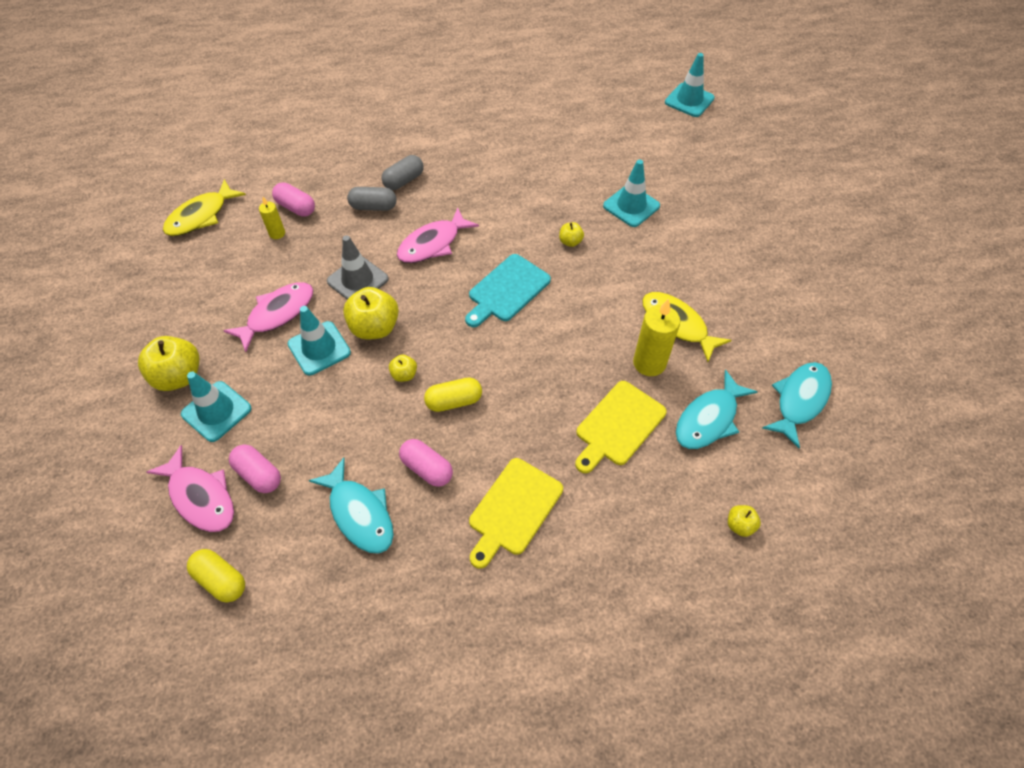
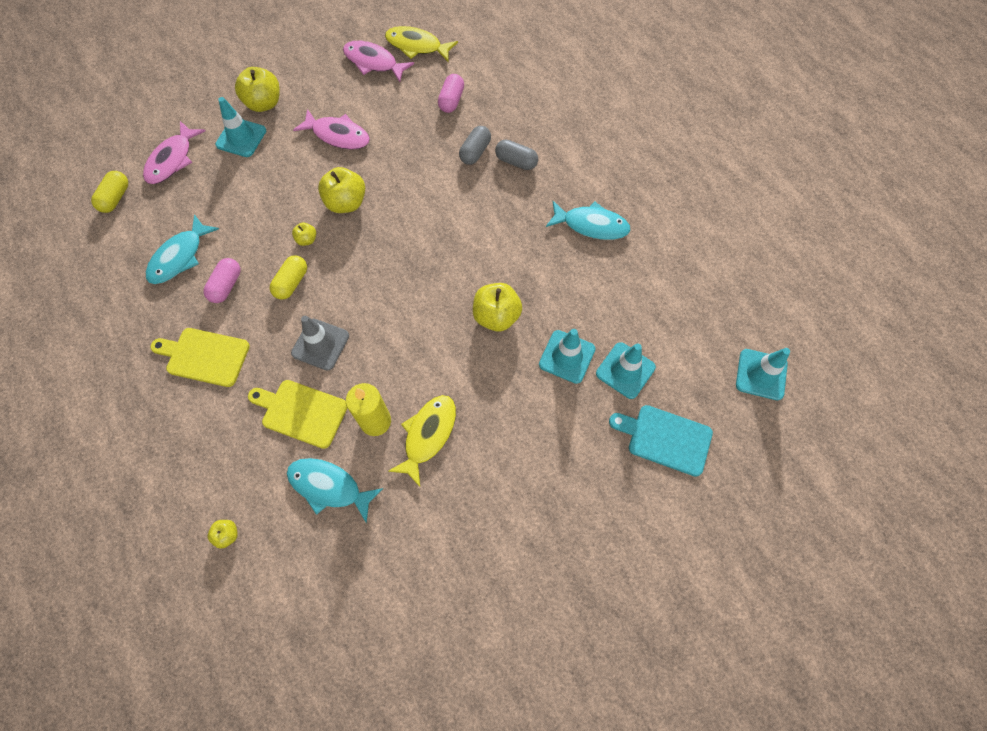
camera: 70 degrees right, 10 degrees up
pink capsule [229,444,281,493] -> none
yellow candle [259,197,285,239] -> none
turquoise traffic cone [288,306,351,375] -> turquoise traffic cone moved to [596,342,656,399]
grey traffic cone [327,235,388,300] -> grey traffic cone moved to [291,316,349,371]
grey capsule [347,187,397,211] -> grey capsule turned 45 degrees clockwise [459,126,491,165]
pink fish [397,207,479,263] -> pink fish moved to [343,41,414,82]
yellow capsule [424,378,482,412] -> yellow capsule turned 60 degrees clockwise [270,255,307,300]
turquoise cutting board [465,254,551,327] -> turquoise cutting board moved to [609,405,713,477]
yellow apple [559,222,584,247] -> yellow apple [473,283,522,332], size x1.99
turquoise fish [762,362,832,448] -> turquoise fish moved to [546,201,631,240]

